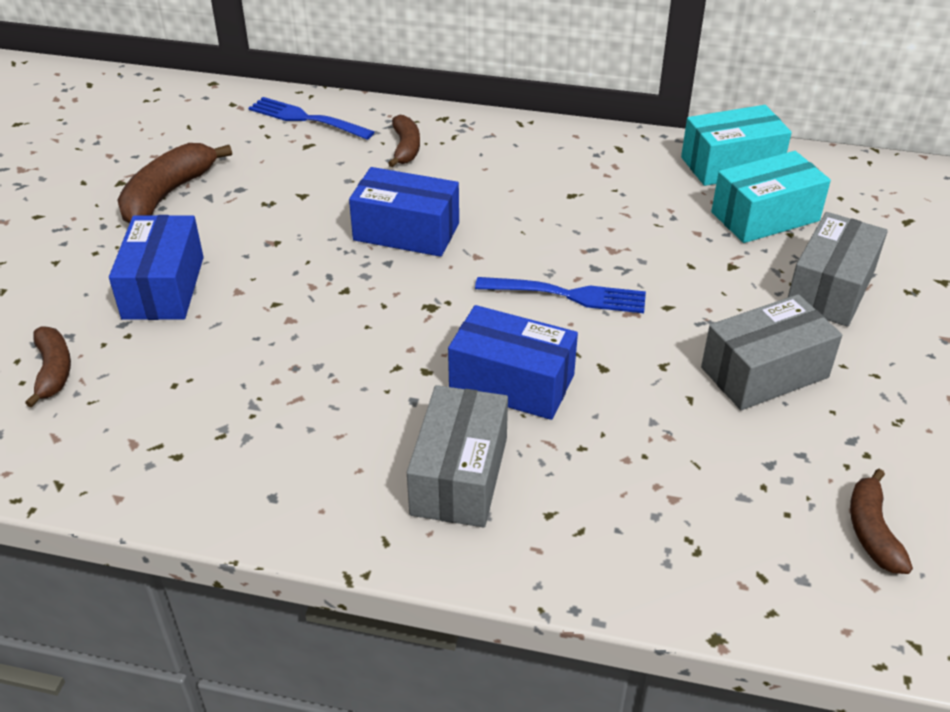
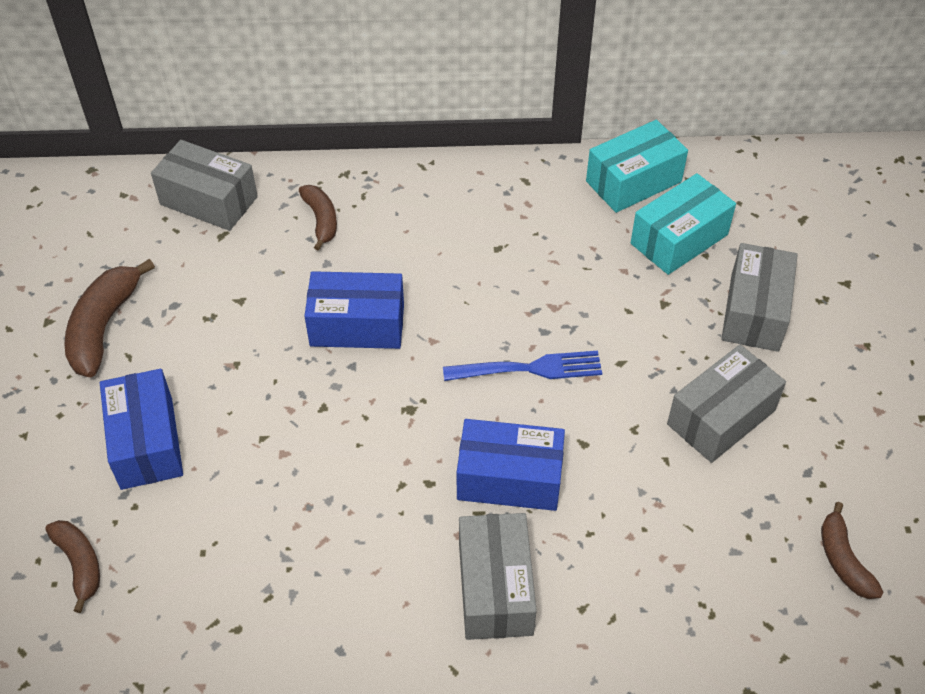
camera: 15 degrees left, 10 degrees up
blue fork [248,97,374,140] -> grey box [151,140,258,231]

